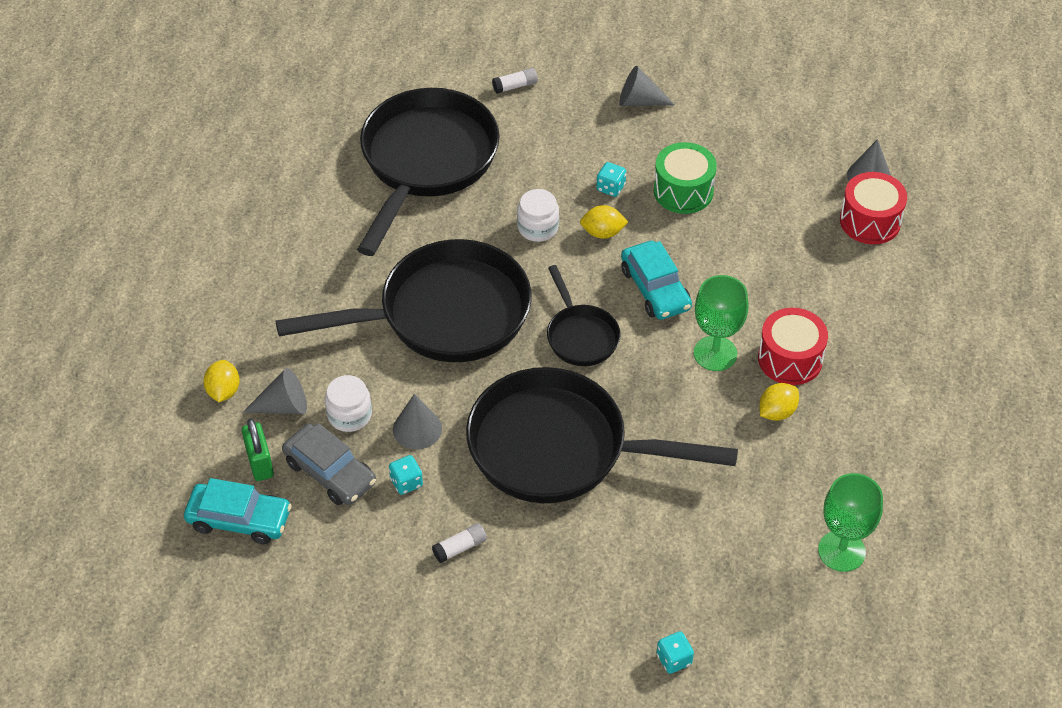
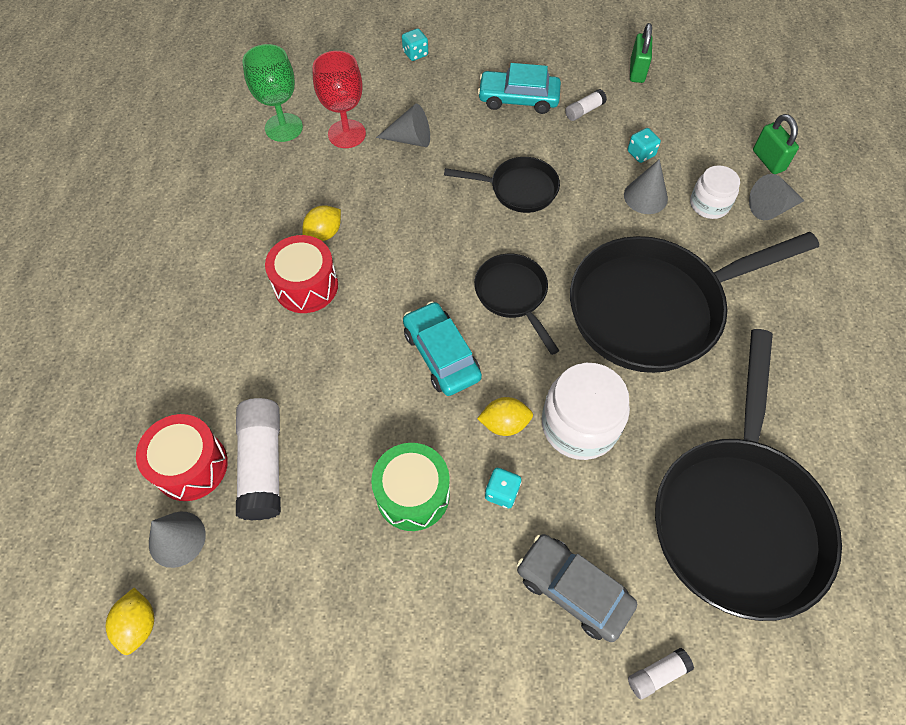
camera: 175 degrees right, 10 degrees up
turquoise car [184,478,292,544] -> turquoise car moved to [478,63,561,114]
yellow lemon [203,360,240,402] -> yellow lemon moved to [106,588,154,655]
grey car [282,423,376,505] -> grey car moved to [517,534,637,642]
black pan [466,367,738,503] -> black pan [444,157,560,213], size x0.49
white jar [517,189,559,242] -> white jar [542,363,630,460], size x1.64
grey cone [619,66,675,106] -> grey cone moved to [376,103,430,147]
green goblet [694,275,749,371] -> none
none -> white glue stick [236,398,281,521]
none -> red goblet [312,51,366,148]
none -> green padlock [630,23,652,83]

